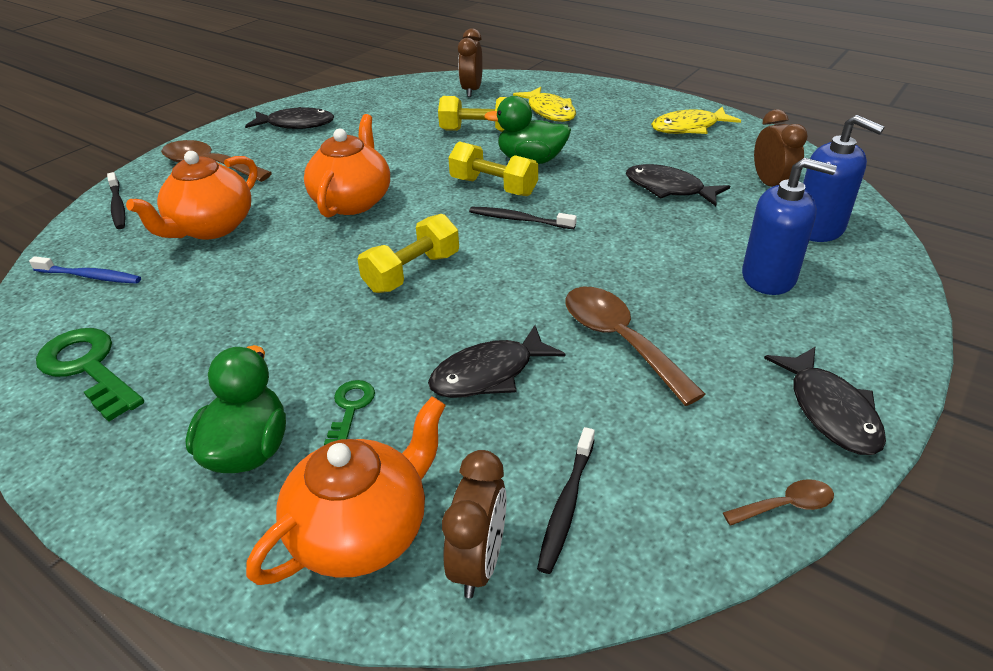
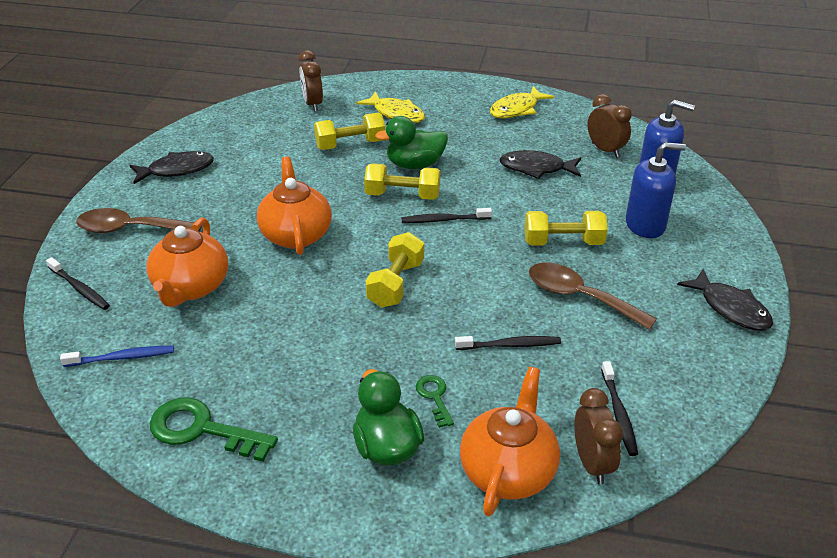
camera: 25 degrees left, 0 degrees up
black fish [428,325,565,398] -> black toothbrush [455,336,561,350]
brown spoon [723,479,834,526] -> none
none -> yellow dumbbell [524,211,608,246]

